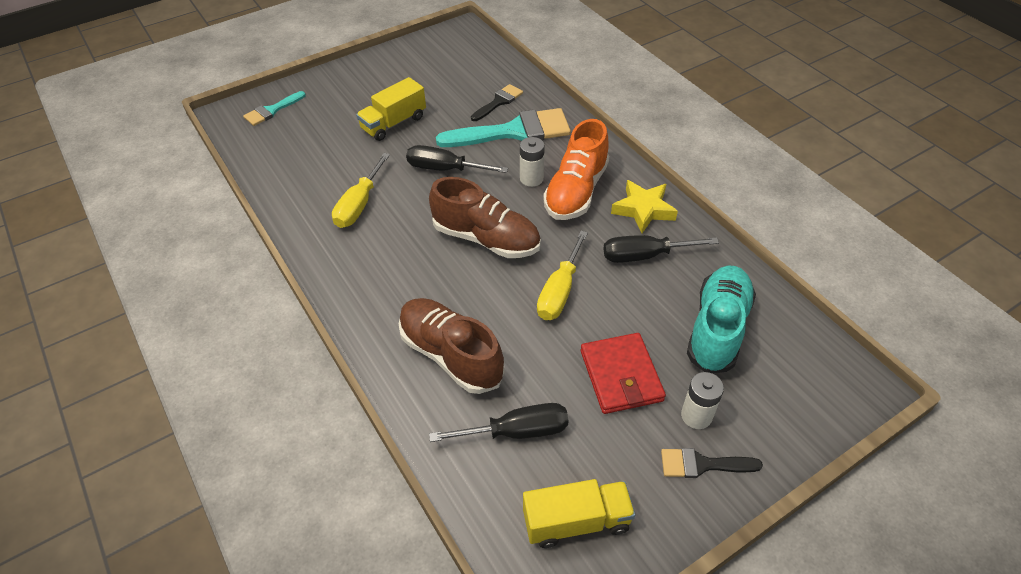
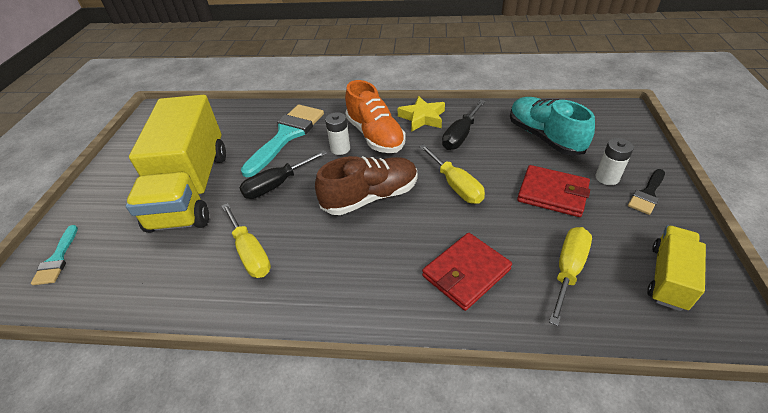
camera: 50 degrees left, 5 degrees down
yellow truck [356,77,426,141] -> yellow truck [126,95,226,233], size x2.05
brown shoe [399,298,505,394] -> red wallet [422,233,512,311]
black screwdriver [429,403,569,442] -> yellow screwdriver [549,227,592,326]
black brush [471,84,523,121] -> none

